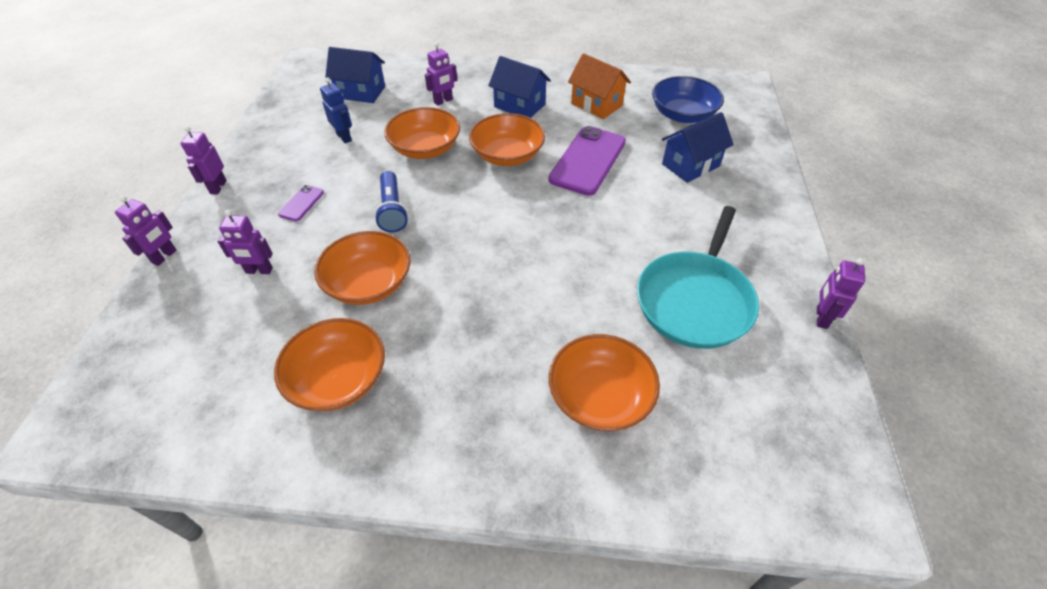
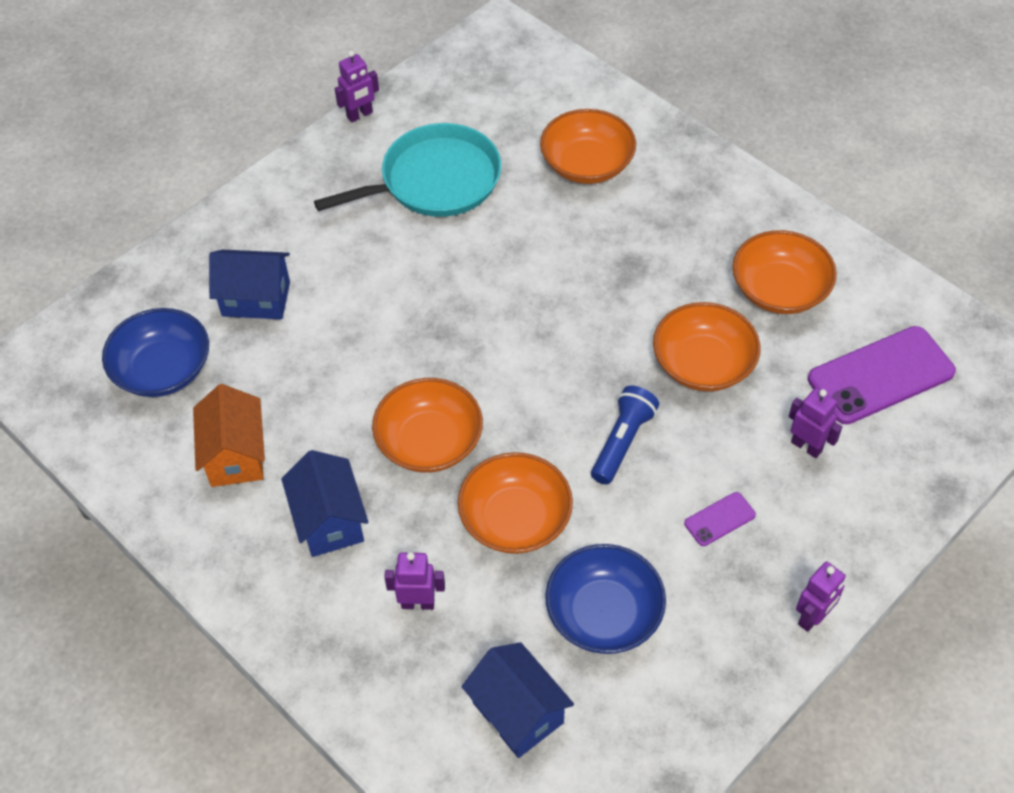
camera: 140 degrees left, 5 degrees up
purple robot [115,196,177,266] -> none
blue robot [320,77,352,143] -> blue bowl [545,544,666,654]
purple phone [548,126,626,196] -> purple phone moved to [808,326,956,424]

